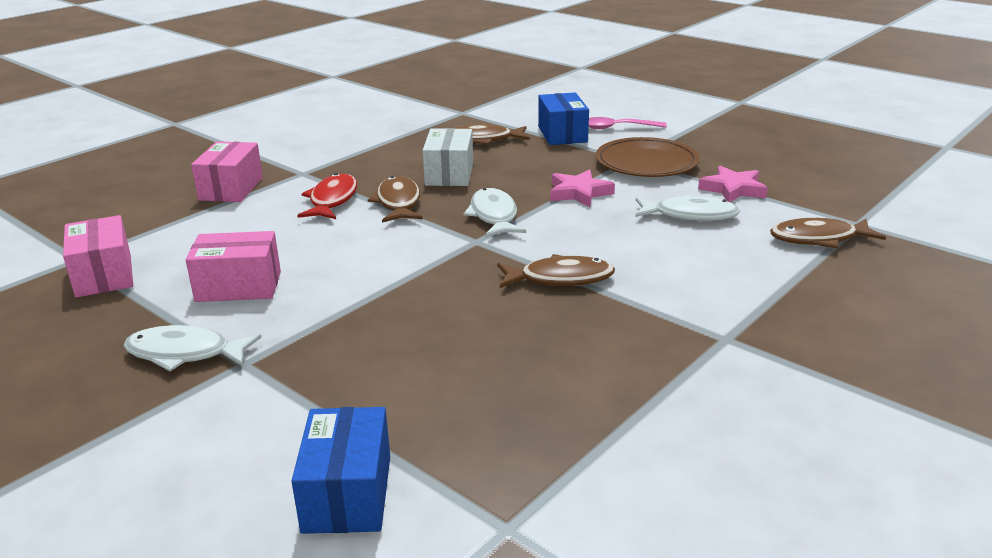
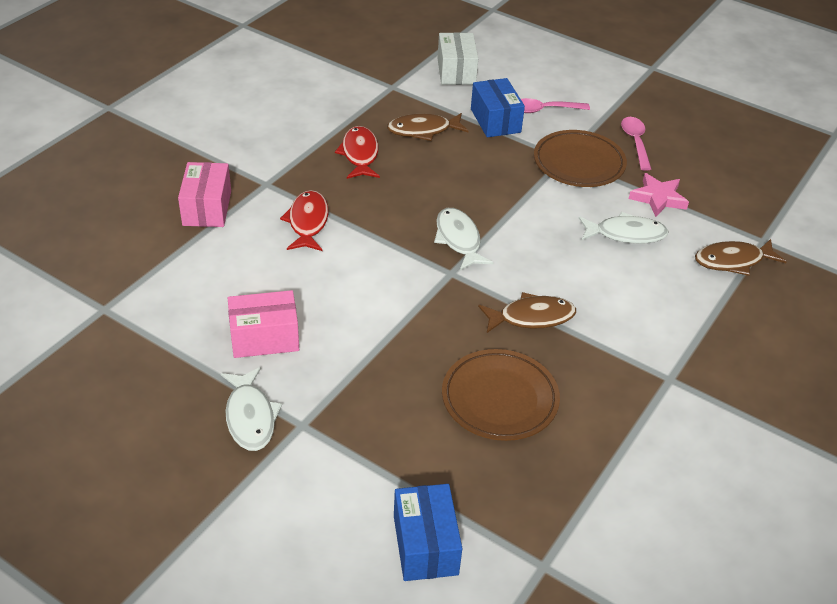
camera: 10 degrees left, 15 degrees up
pink box [63,215,133,298] -> none
white fish [123,325,262,371] -> white fish turned 105 degrees counterclockwise [221,367,282,451]
brown fish [368,176,423,223] -> none
white box [423,128,473,186] -> white box moved to [437,32,478,85]
pink star [550,169,615,207] -> none
none -> red fish [335,126,380,179]
none -> brown plate [442,349,560,441]
none -> pink spoon [621,117,651,171]

